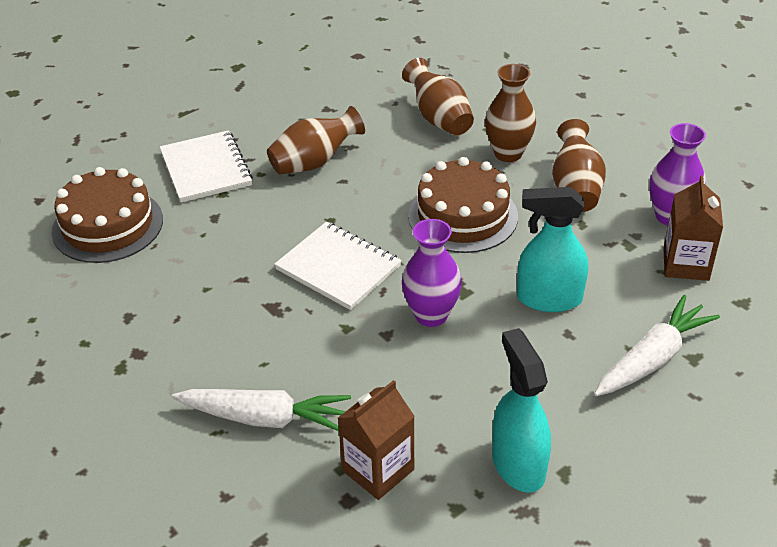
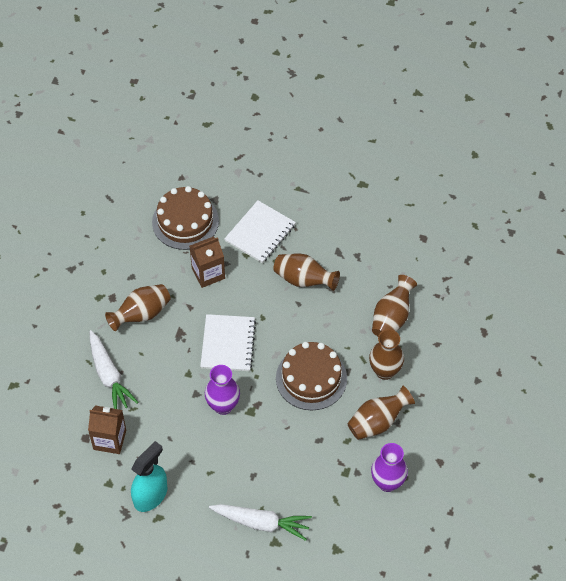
camera: 55 degrees right, 15 degrees up
turquoise spray bottle [517,187,588,312] -> none
brown carton [663,175,723,281] -> brown carton moved to [190,237,225,288]
none -> brown vase [105,284,171,331]

